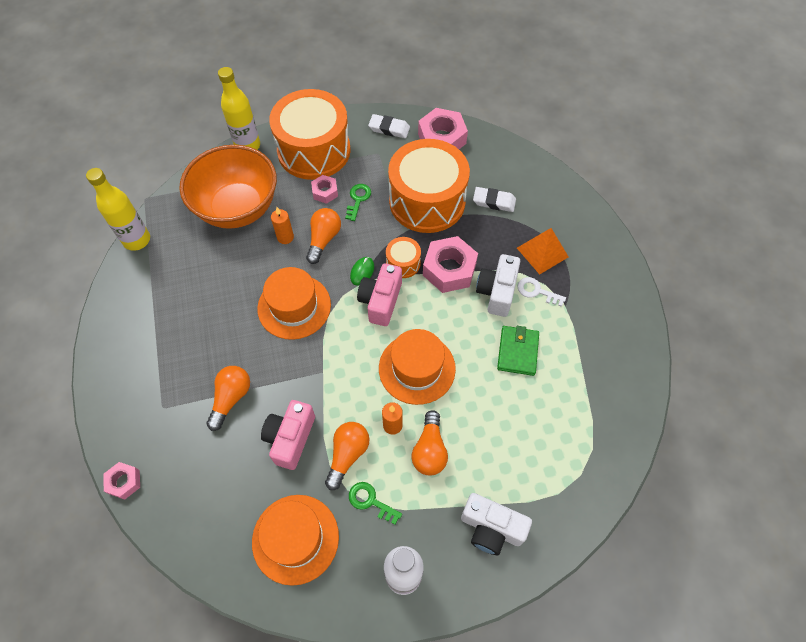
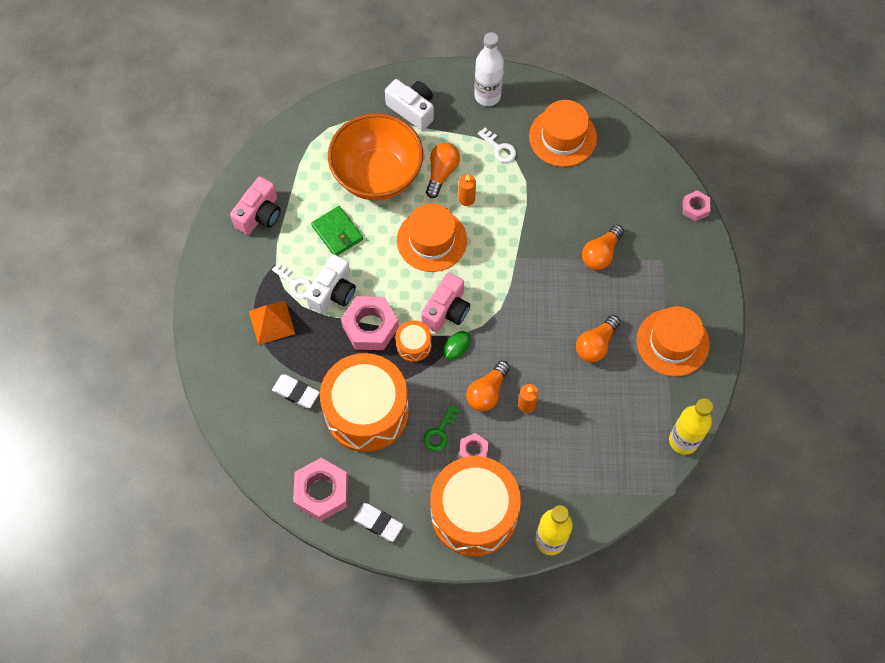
camera: 165 degrees left, 5 degrees up
orange bowl [179,145,277,229] -> orange bowl moved to [328,113,423,201]
orange hat [257,267,331,340] -> orange hat moved to [637,306,710,377]
pink camera [261,400,315,470] -> pink camera moved to [230,177,281,235]
orange light bulb [325,422,370,490] -> orange light bulb moved to [576,315,620,363]
green key [349,482,402,525] -> white key [477,128,516,163]
green wallet [497,326,539,376] -> green wallet turned 60 degrees counterclockwise [311,206,363,256]

